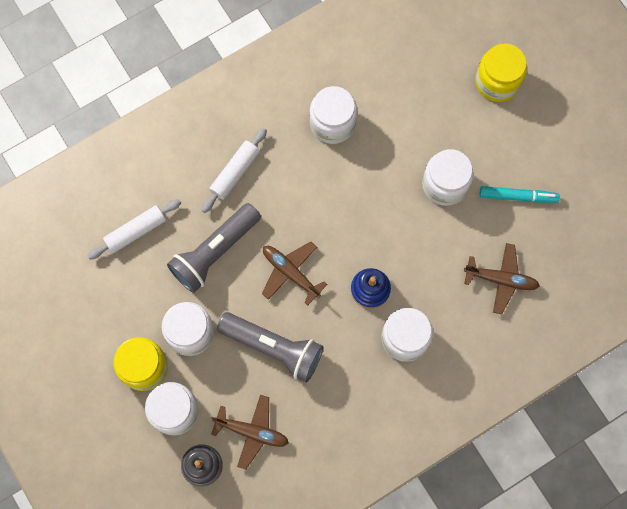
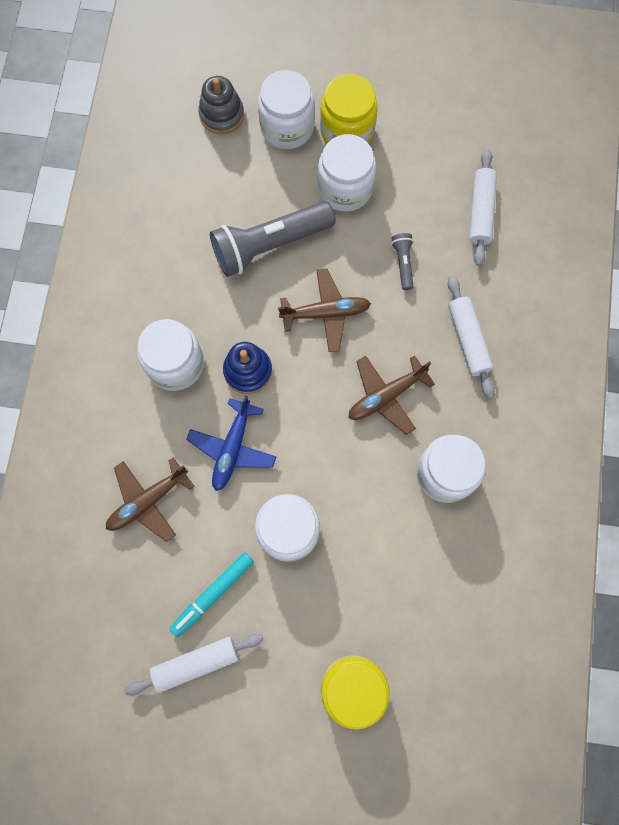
camera: 130 degrees right, 0 degrees up
grey flashlight [167,203,261,293] -> grey flashlight [391,233,414,290], size x0.44
brown plane [211,395,289,470] -> brown plane moved to [348,355,435,435]
none -> white rolling pin [125,634,263,696]
none -> blue plane [186,395,277,491]

